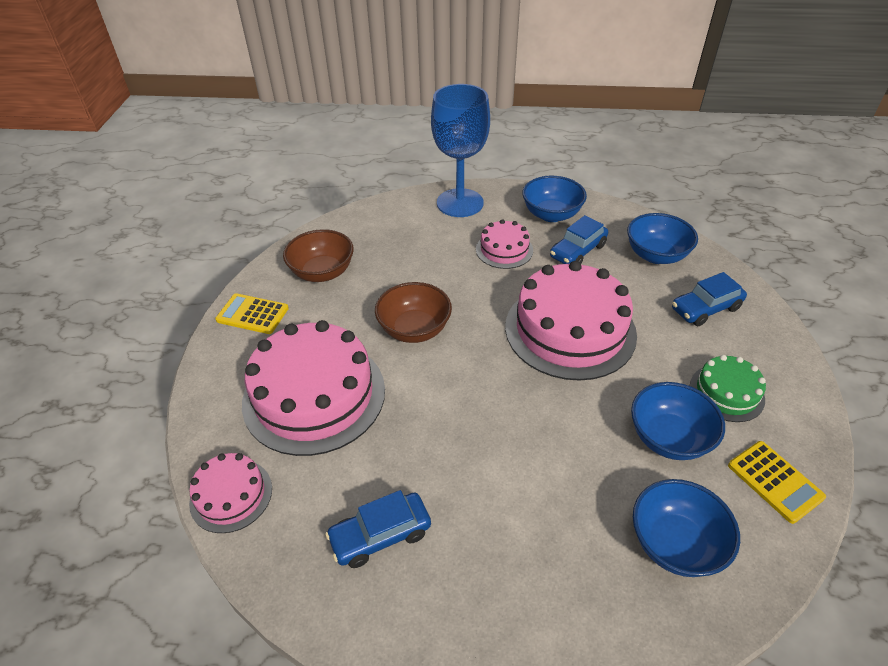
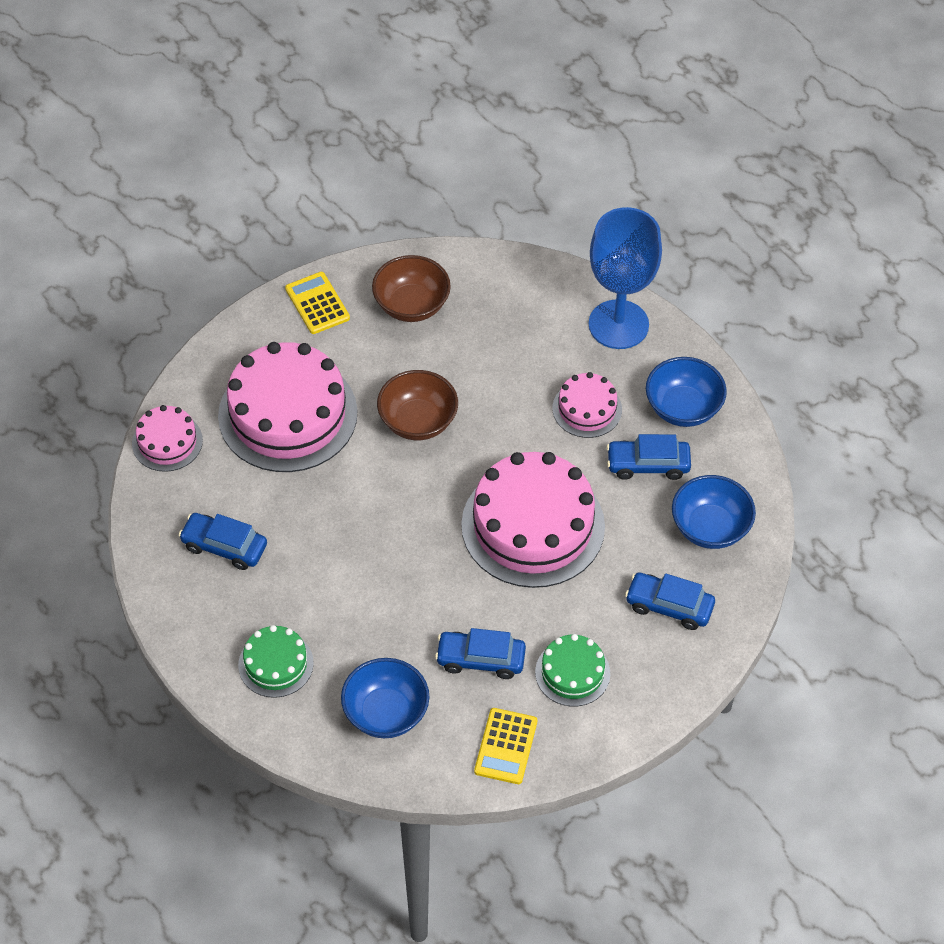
camera: 45 degrees right, 10 degrees up
blue bowl [631,382,725,460] -> blue car [435,628,526,679]
none -> green cake [238,625,314,698]

